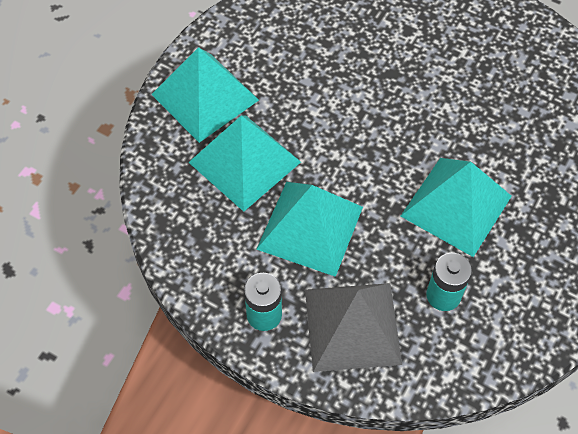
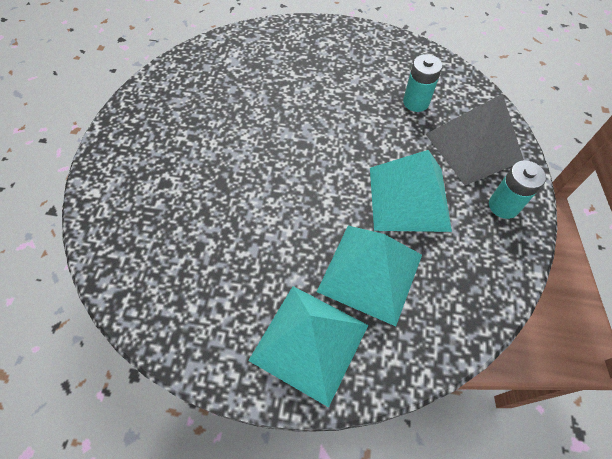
camera: 110 degrees left, 0 degrees up
turquoise pyramid [401,158,512,257] -> none

